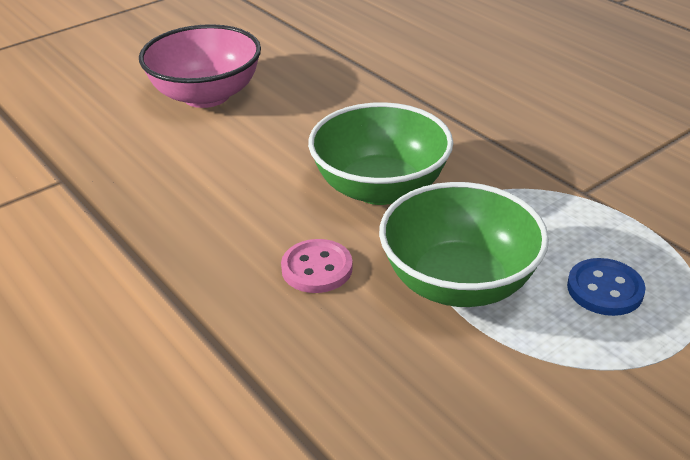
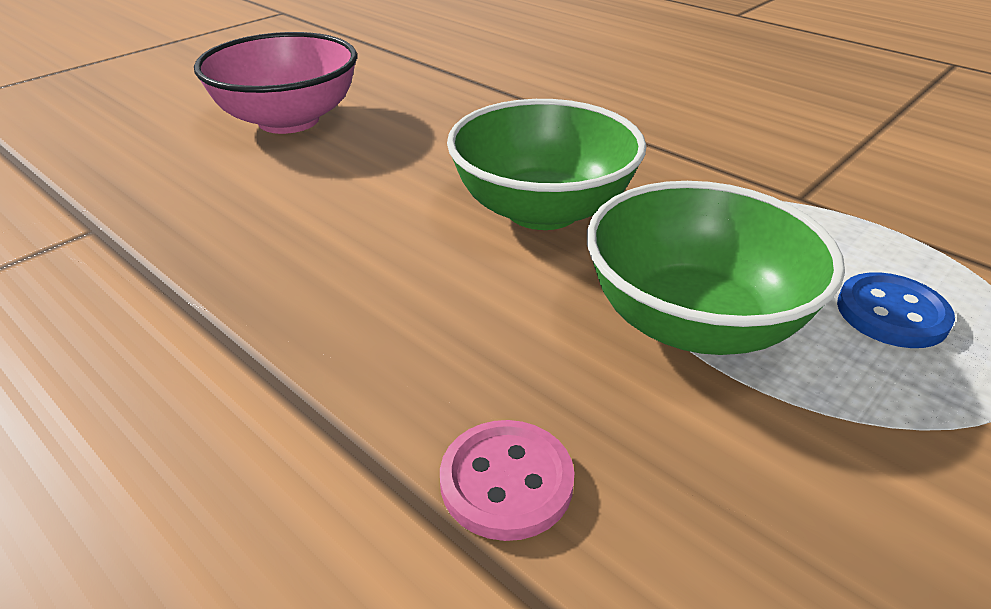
camera: 10 degrees left, 0 degrees up
pink button [281,239,353,293] -> pink button moved to [440,420,574,541]

